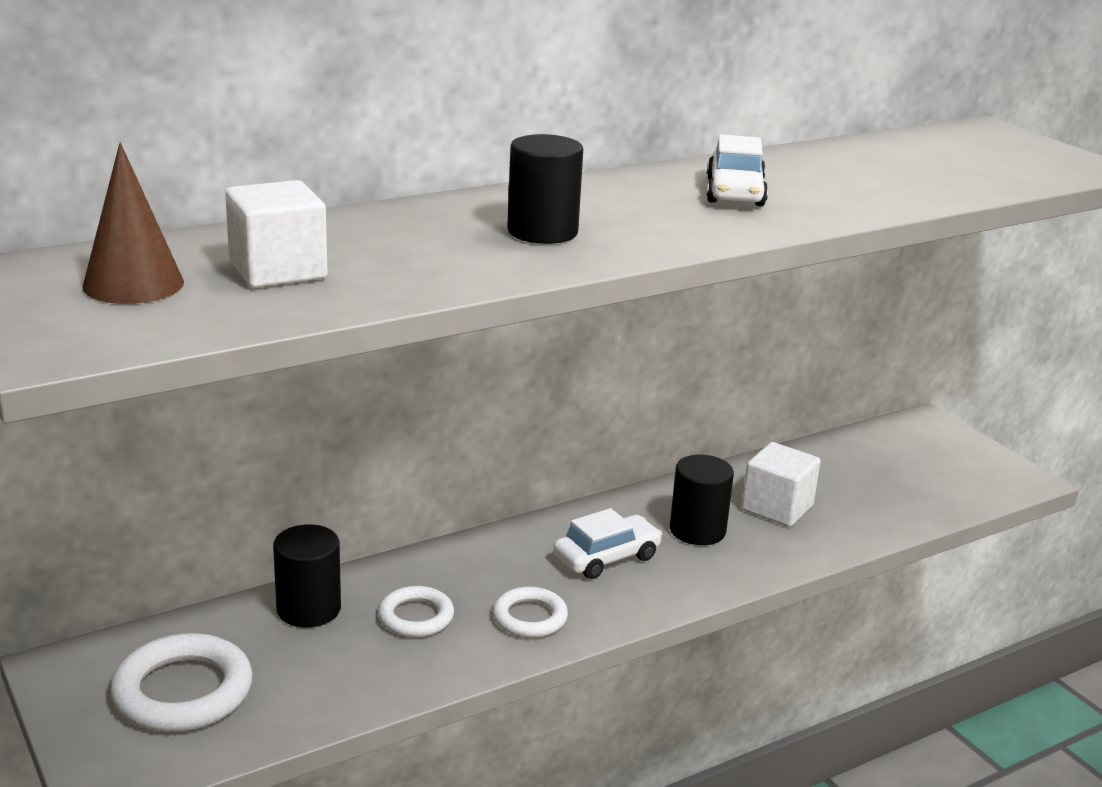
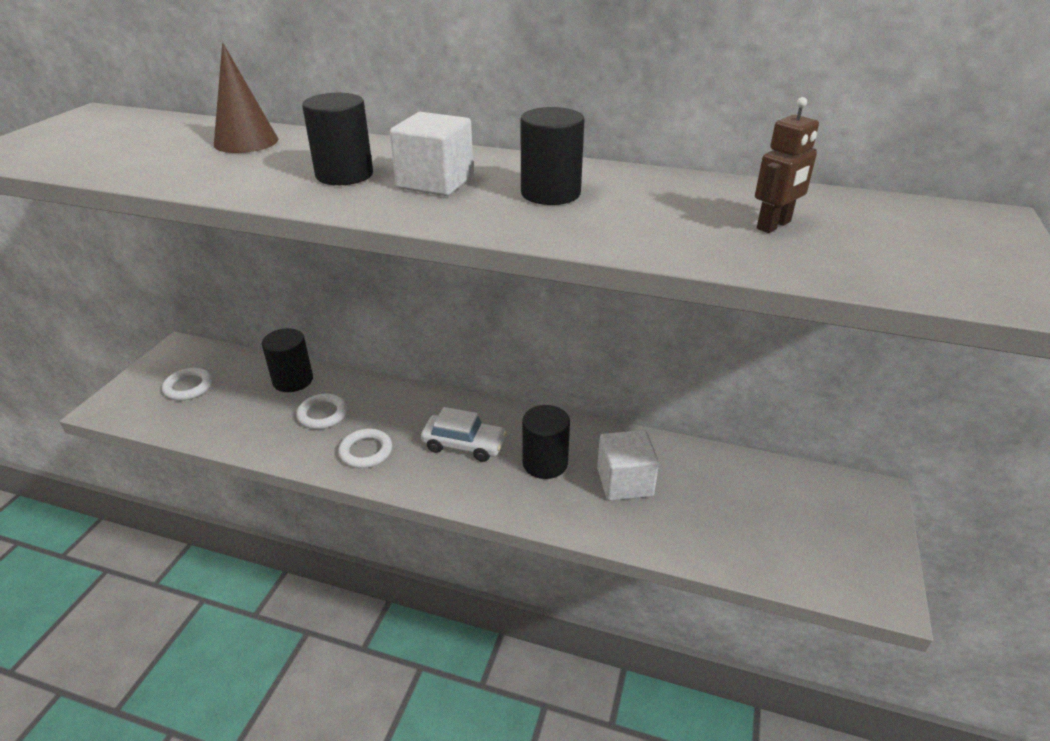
camera: 50 degrees right, 10 degrees up
brown cone [82,142,184,304] -> brown cone moved to [214,43,278,153]
white ring [110,633,253,732] -> white ring [162,368,213,401], size x0.60
white cube [225,180,328,288] -> white cube moved to [390,112,474,196]
white car [707,134,768,207] -> black cylinder [521,107,585,205]
none -> brown robot [755,97,819,233]

